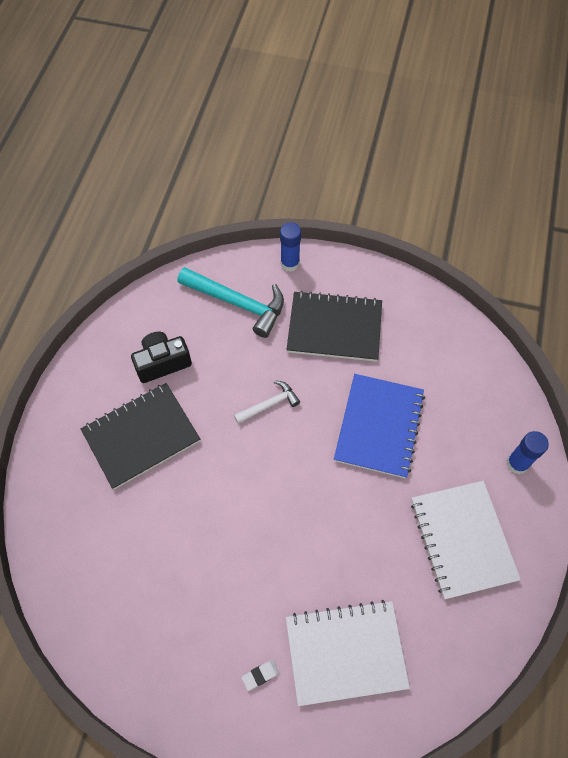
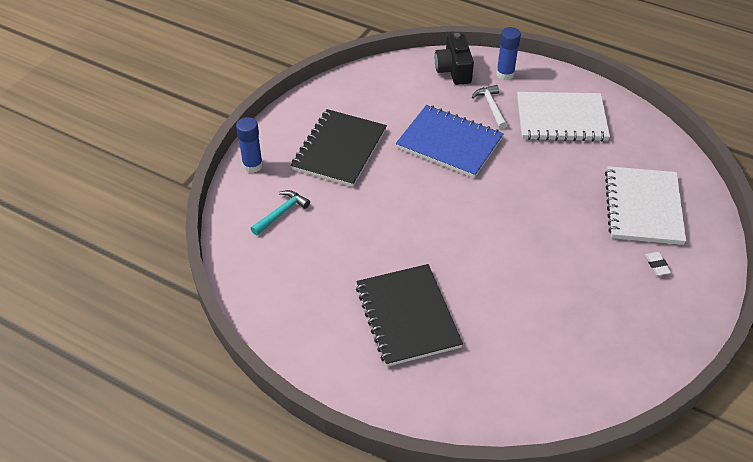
camera: 75 degrees left, 15 degrees down
black camera [131,332,192,383] -> black camera moved to [435,33,474,85]
turquoise hammer [177,267,284,338] -> turquoise hammer [251,190,310,235], size x0.55
white hammer [234,380,300,424] -> white hammer moved to [472,85,507,129]

